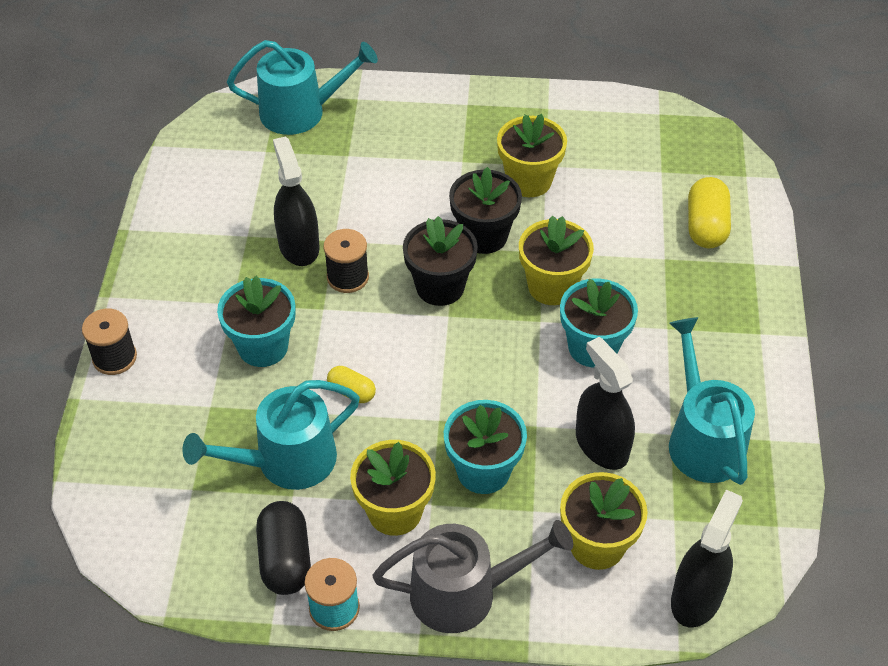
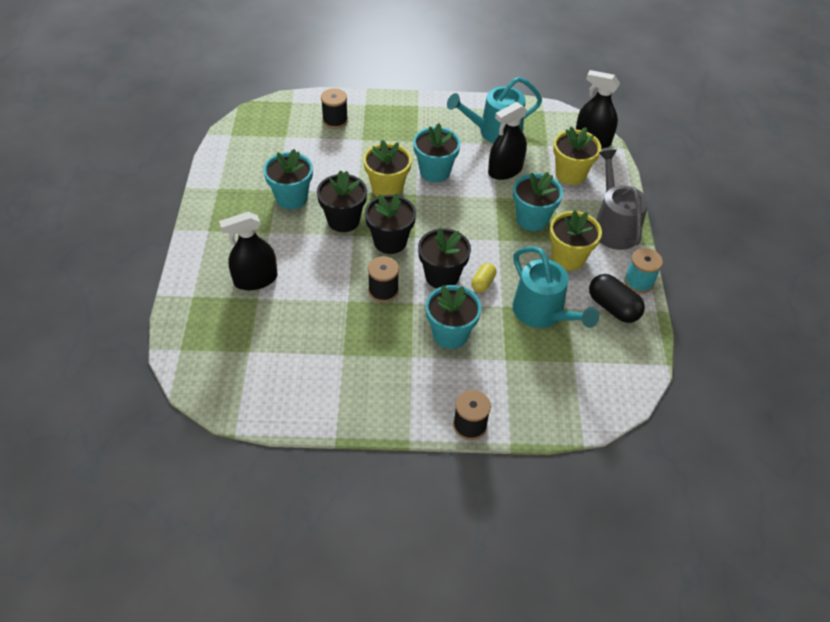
camera: 95 degrees left, 0 degrees up
turquoise watering can [227,40,378,135] -> none
black capsule [256,501,311,595] -> black capsule turned 60 degrees clockwise [589,274,645,323]
black spray bottle [273,137,320,266] -> black spray bottle moved to [219,212,278,290]
yellow flower pot [497,114,567,197] -> turquoise flower pot [263,149,313,209]
yellow capsule [688,177,731,248] -> black spool [321,88,348,129]
none -> black flower pot [418,228,471,288]

